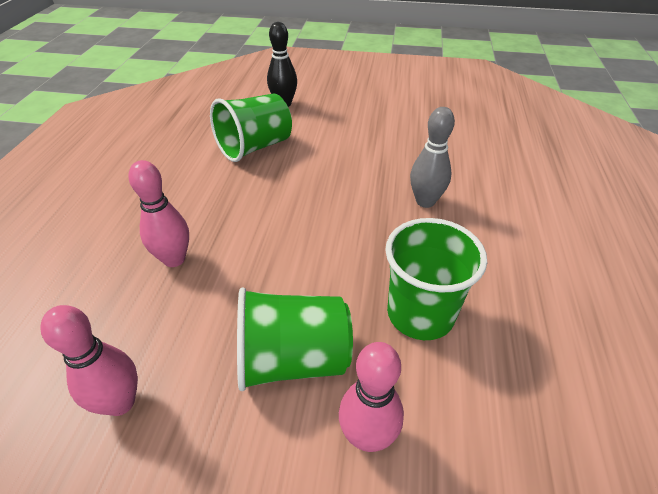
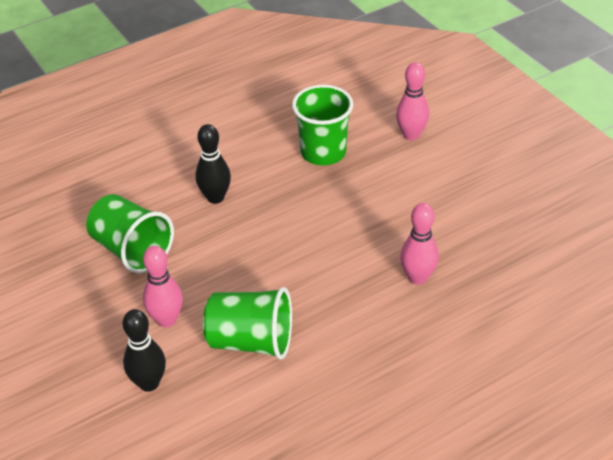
camera: 130 degrees left, 0 degrees up
pink bowling pin [40,305,138,416] -> pink bowling pin moved to [143,246,183,327]
green cup [237,287,353,391] -> green cup moved to [86,194,174,273]
grey bowling pin [410,107,455,208] -> black bowling pin [195,124,231,204]

